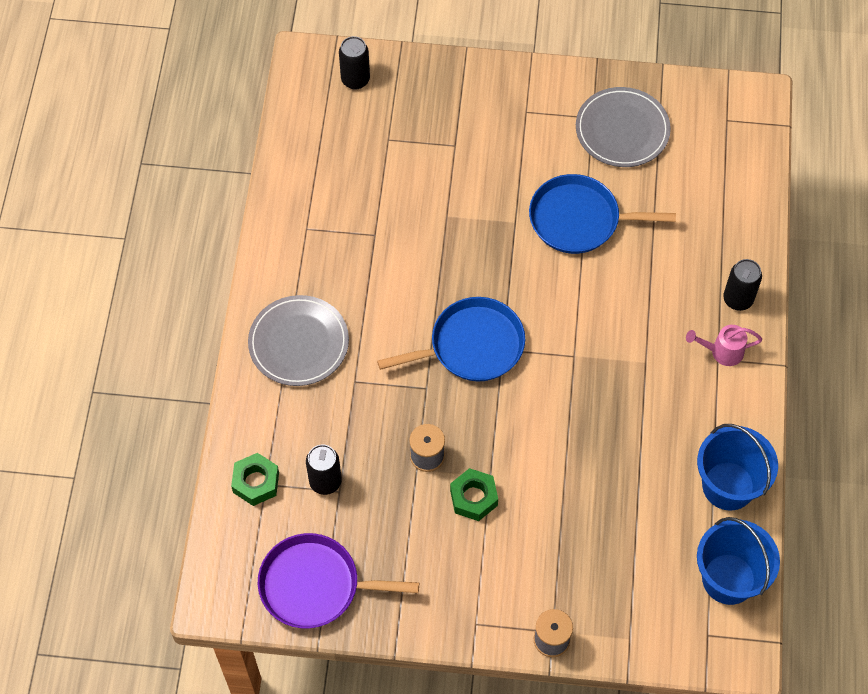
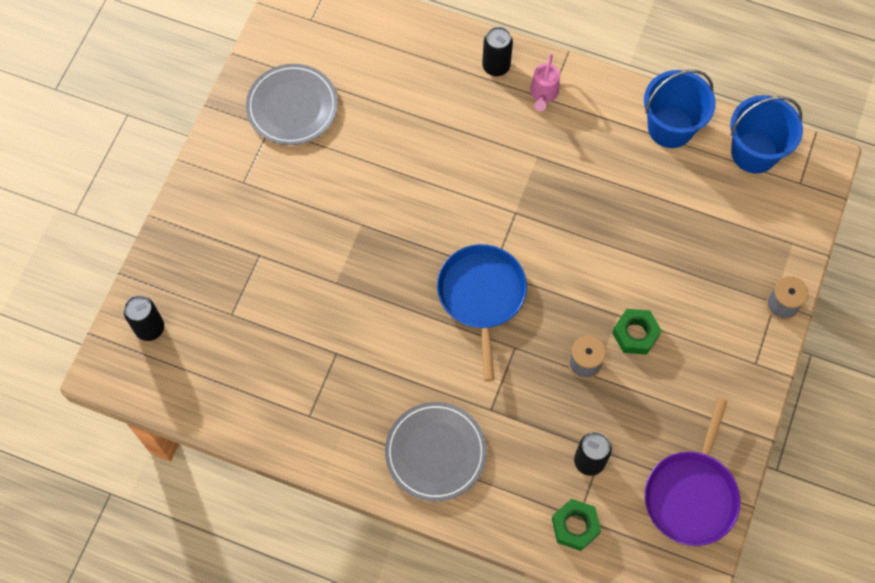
camera: 75 degrees left, 5 degrees up
blue pan [529,174,676,254] -> none

